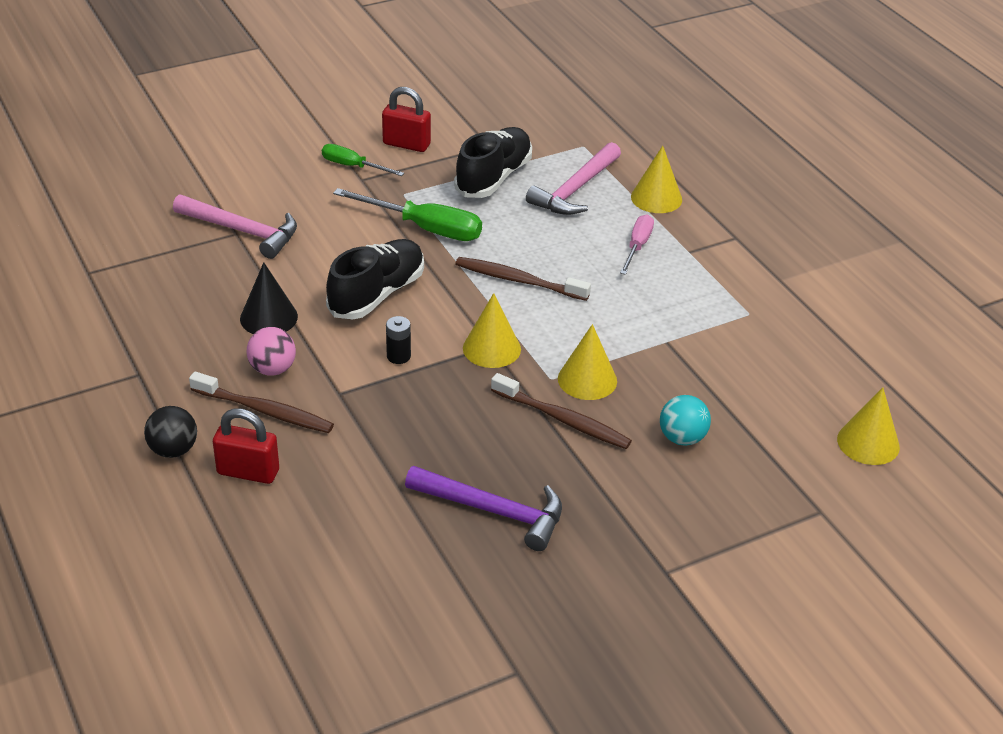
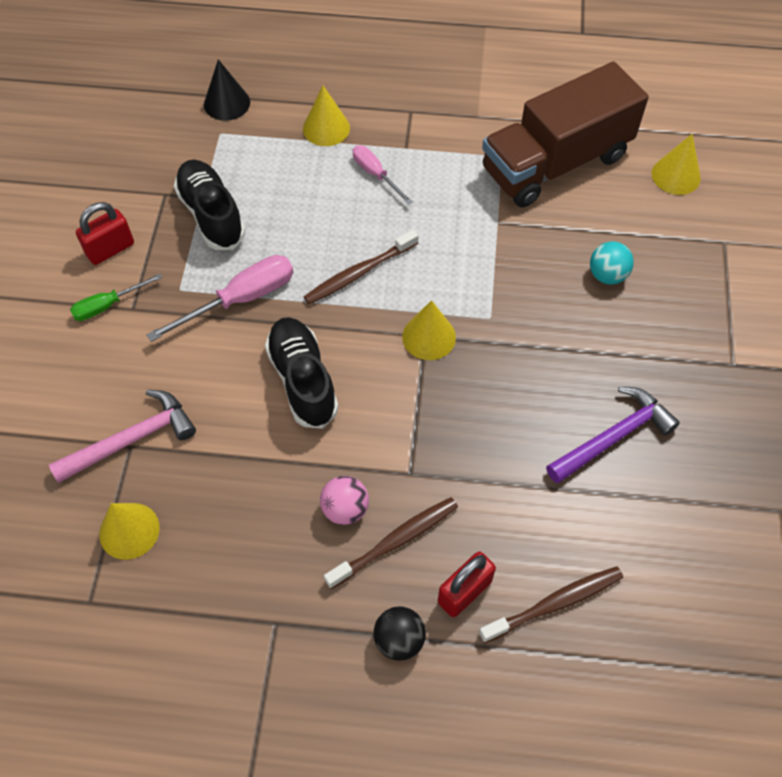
camera: 55 degrees left, 20 degrees up
black cone [240,262,298,334] -> black cone moved to [204,59,250,121]
green screwdriver [333,188,482,241] -> pink screwdriver [147,255,293,342]
black battery [386,316,411,364] -> none
brown toothbrush [491,373,632,449] -> brown toothbrush moved to [479,566,623,643]
pink hammer [526,142,621,215] -> none
yellow cone [558,324,617,400] -> yellow cone moved to [99,503,160,560]
none -> brown truck [482,62,649,207]

